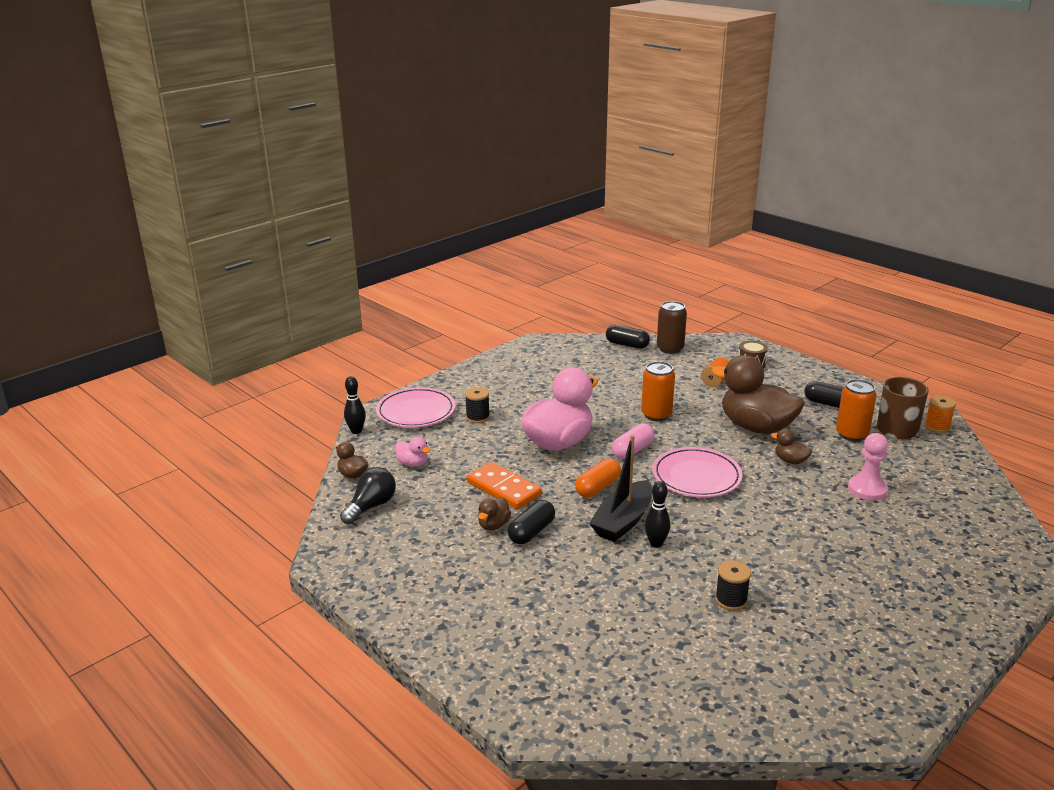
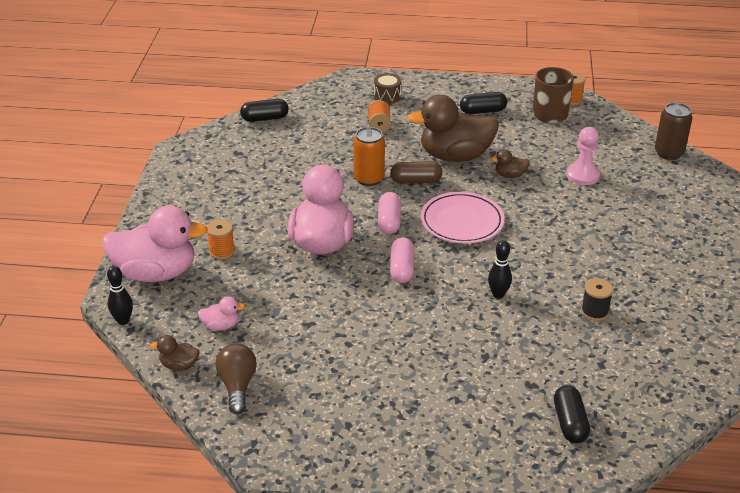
camera: 40 degrees left, 10 degrees up
black light bulb [340,467,396,524] -> brown light bulb [216,343,257,414]
pink plate [376,387,456,428] -> pink duck [102,206,208,282]
black spool [465,387,490,423] -> orange spool [207,219,235,259]
orange domino [467,462,542,509] -> none
brown duck [478,497,511,530] -> none
black capsule [508,500,555,544] -> black capsule moved to [554,385,590,443]
orange capsule [575,458,621,497] -> pink capsule [390,237,414,283]
black boat [589,435,652,542] -> none
brown can [657,301,687,354] -> brown can moved to [655,103,692,160]
orange can [836,379,877,441] -> none
none -> brown capsule [390,161,443,184]

